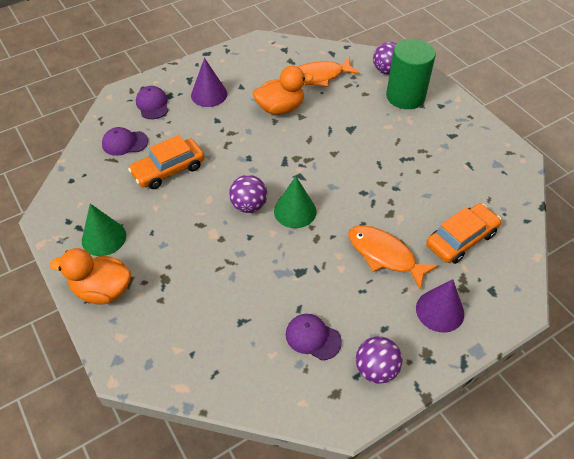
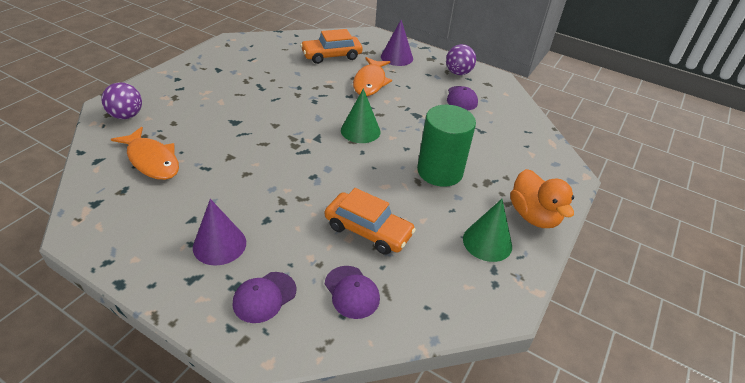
camera: 120 degrees left, 10 degrees down
purple ball [229,175,267,213] -> none
orange duck [253,66,313,115] -> none
green cylinder [386,39,436,109] -> green cylinder moved to [417,105,476,187]
orange car [426,203,501,264] -> orange car turned 45 degrees counterclockwise [300,29,363,64]

